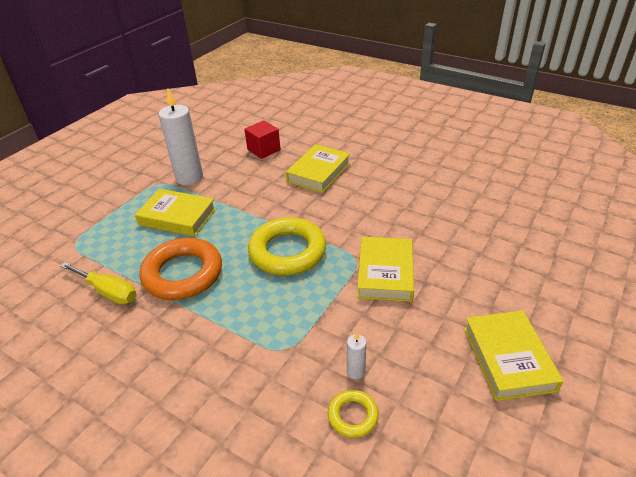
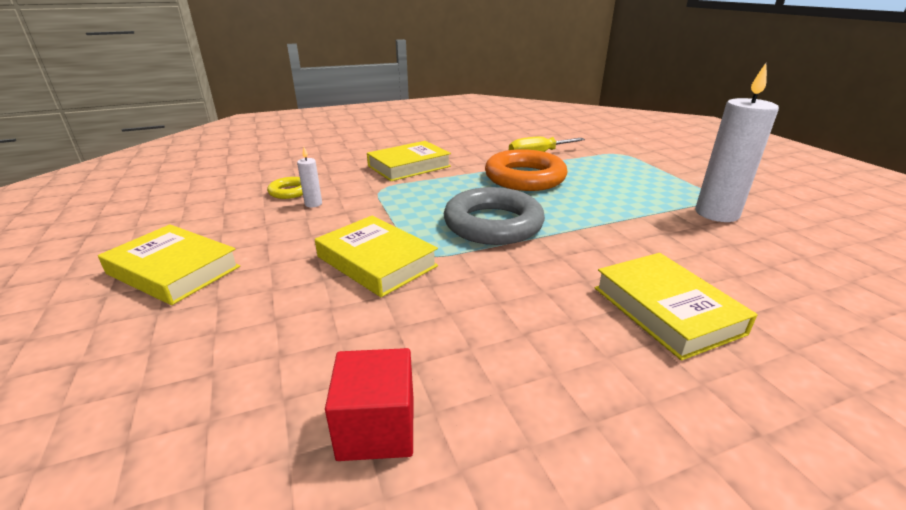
camera: 125 degrees right, 10 degrees down
yellow book [135,189,216,236] -> yellow book moved to [367,141,451,181]
red cube [244,121,281,159] -> red cube moved to [325,348,414,461]
yellow ring [248,217,326,275] -> grey ring [444,187,545,245]

